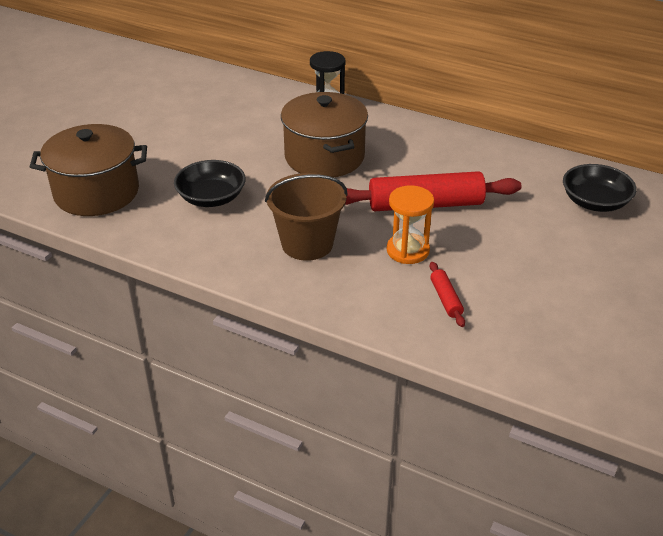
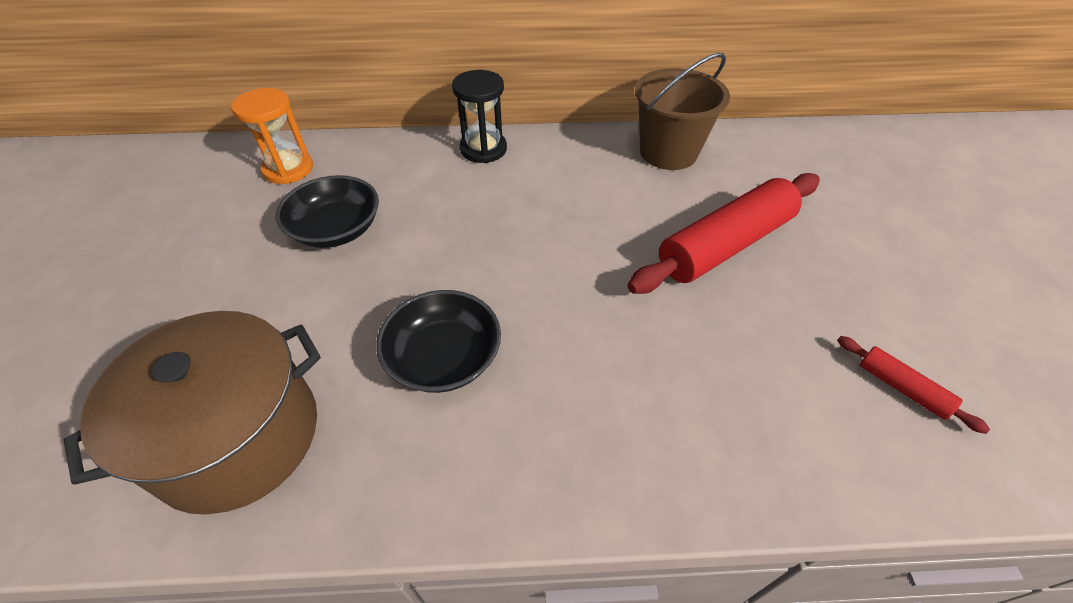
camera: 30 degrees left, 10 degrees up
brown bucket [265,173,348,261] -> brown bucket moved to [635,53,730,170]
brown pot [281,92,368,177] -> none
orange hourglass [387,185,434,264] -> orange hourglass moved to [231,88,313,184]
black bowl [563,164,637,212] -> black bowl moved to [276,175,379,248]

